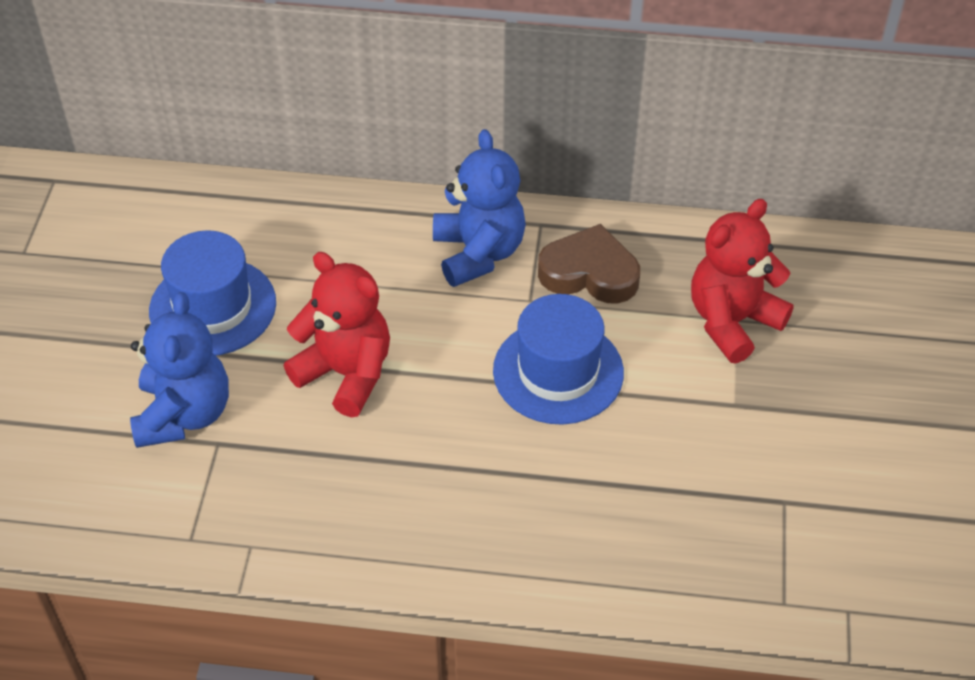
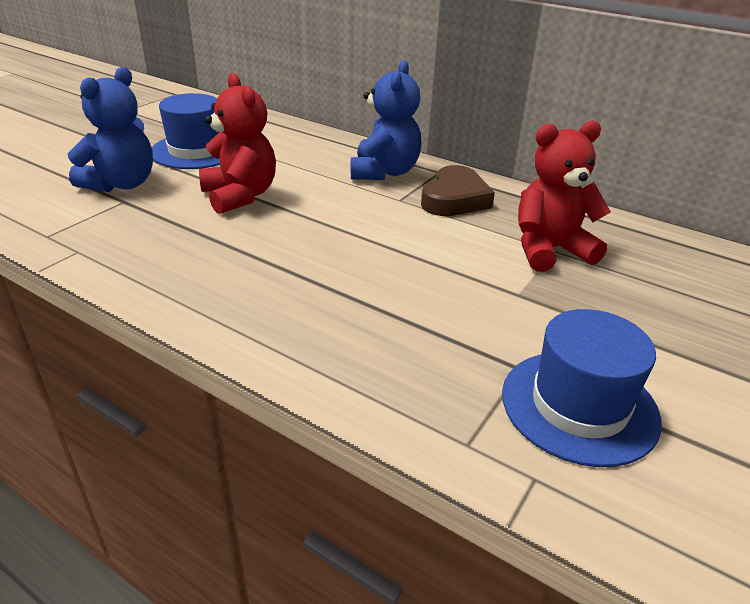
camera: 25 degrees right, 15 degrees down
blue hat [493,294,624,425] -> blue hat moved to [502,309,662,467]
brown heart [538,224,640,303] -> brown heart turned 75 degrees clockwise [421,165,495,216]

